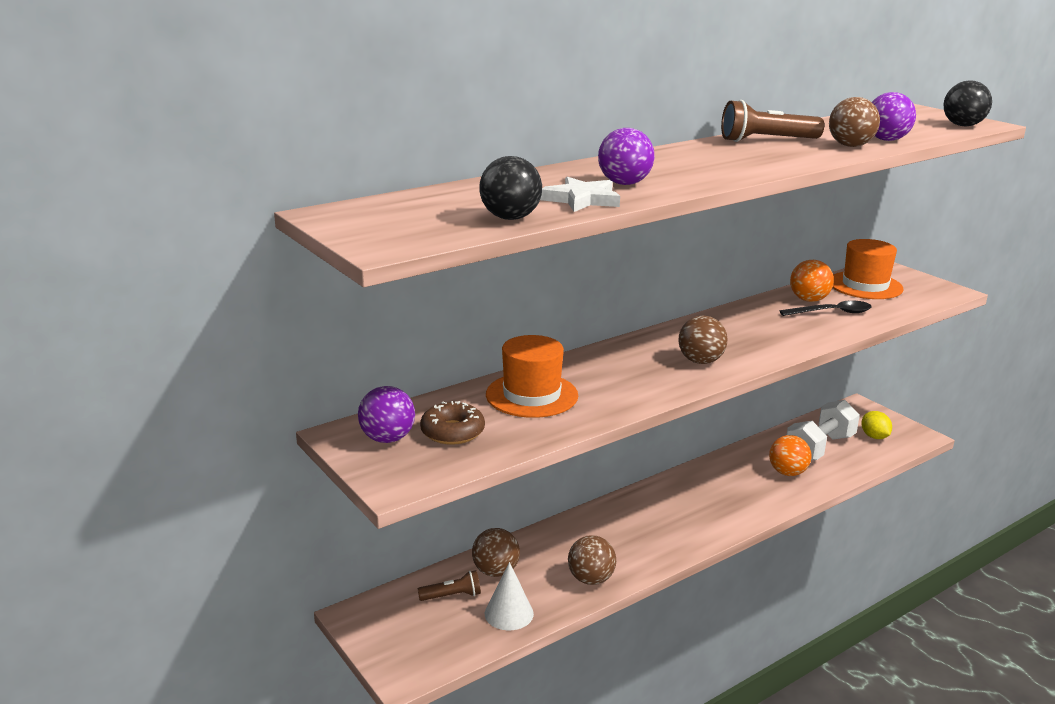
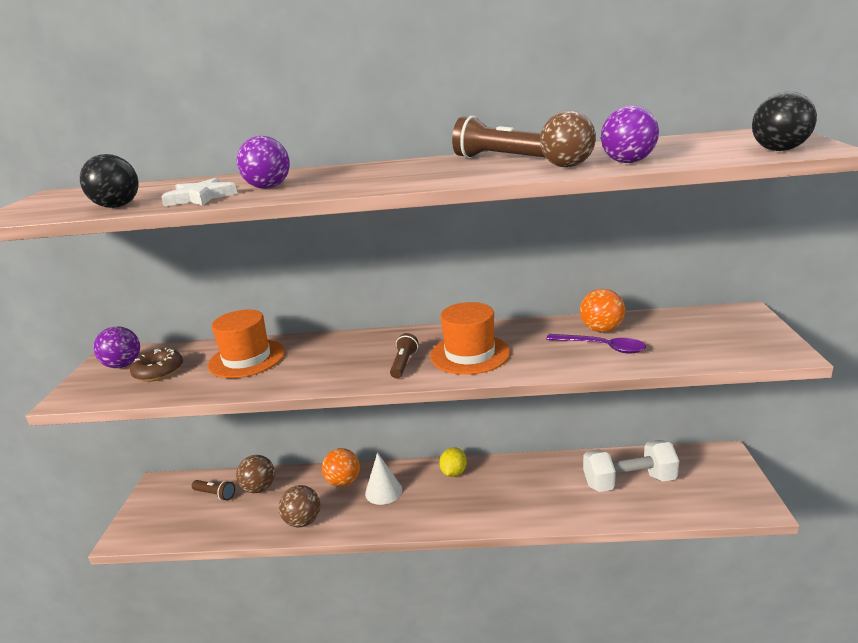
camera: 40 degrees right, 0 degrees up
white cone [485,562,534,630] -> white cone moved to [365,452,402,505]
brown ball [678,316,728,364] -> brown flashlight [390,333,418,378]
orange ball [769,435,812,476] -> orange ball moved to [322,448,360,487]
black spoon [780,301,872,316] -> purple spoon [546,334,646,354]
orange hat [833,239,903,299] -> orange hat moved to [430,302,510,375]
yellow lemon [861,411,892,439] -> yellow lemon moved to [439,447,467,477]

